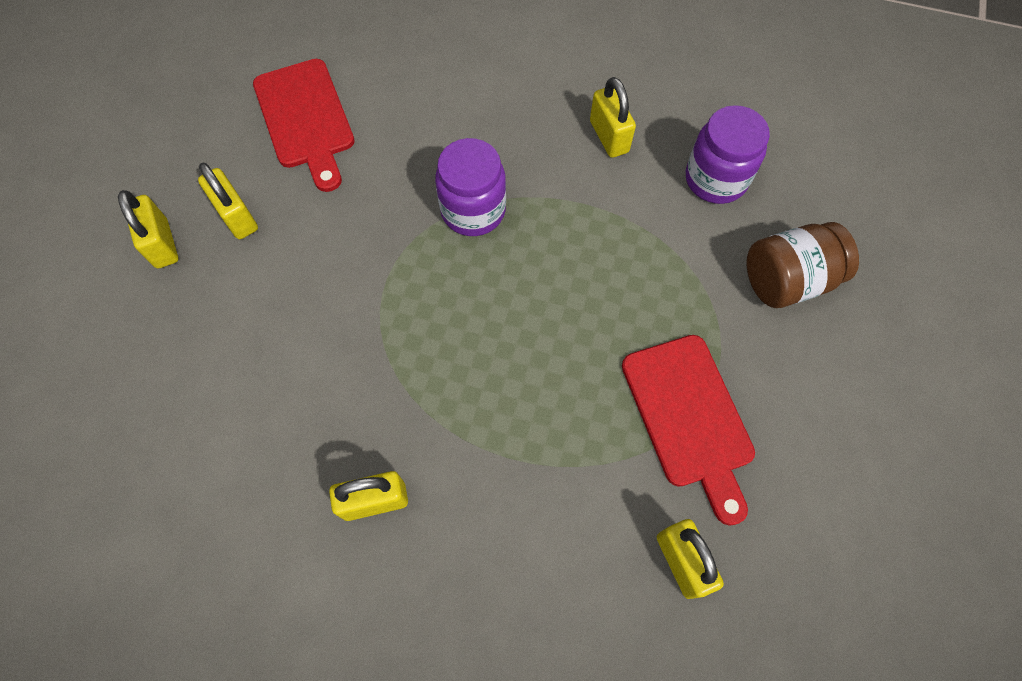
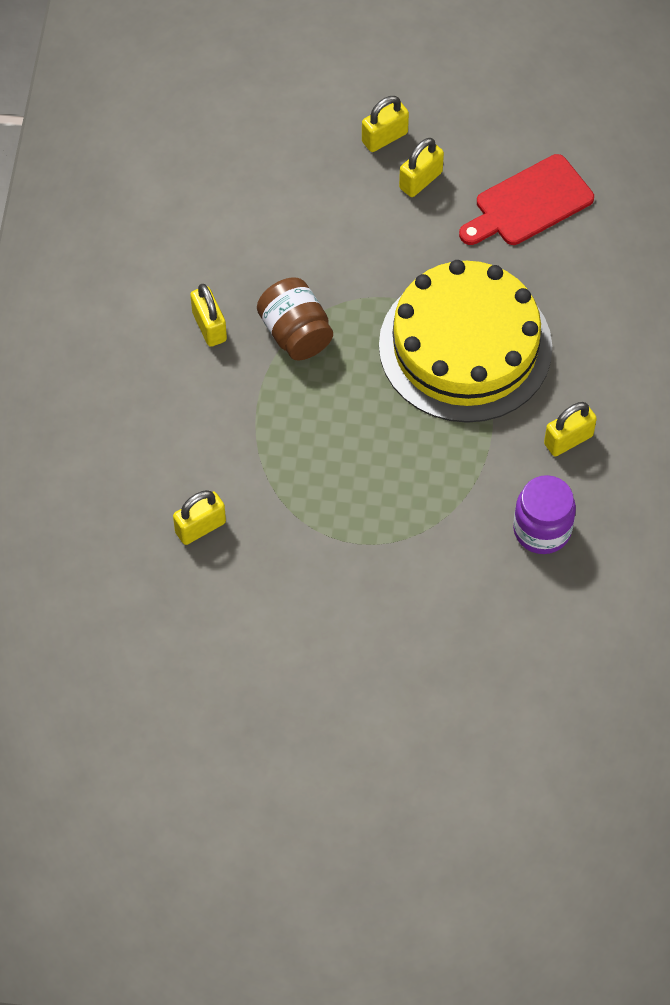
camera: 80 degrees right, 5 degrees down
purple jar [435,138,506,236] -> yellow cake [379,260,552,423]
red cutting board [622,335,755,526] -> none
brown jar [746,222,859,308] -> brown jar moved to [257,278,333,361]

